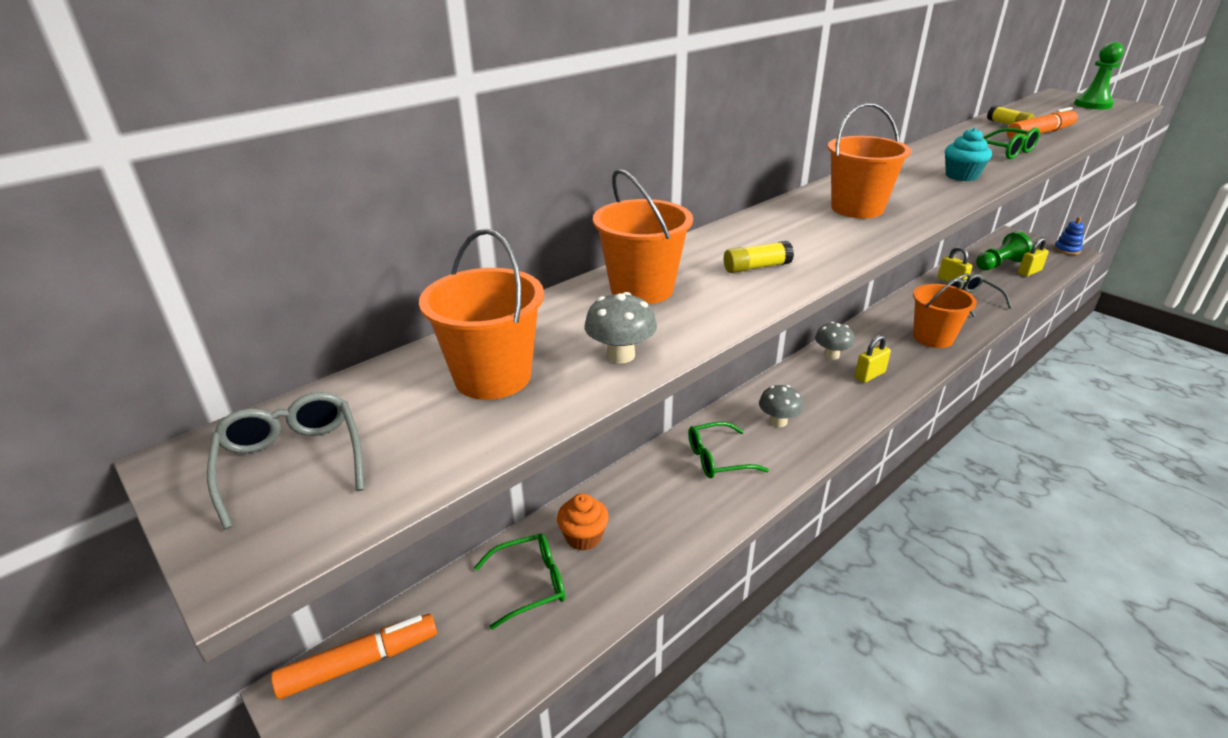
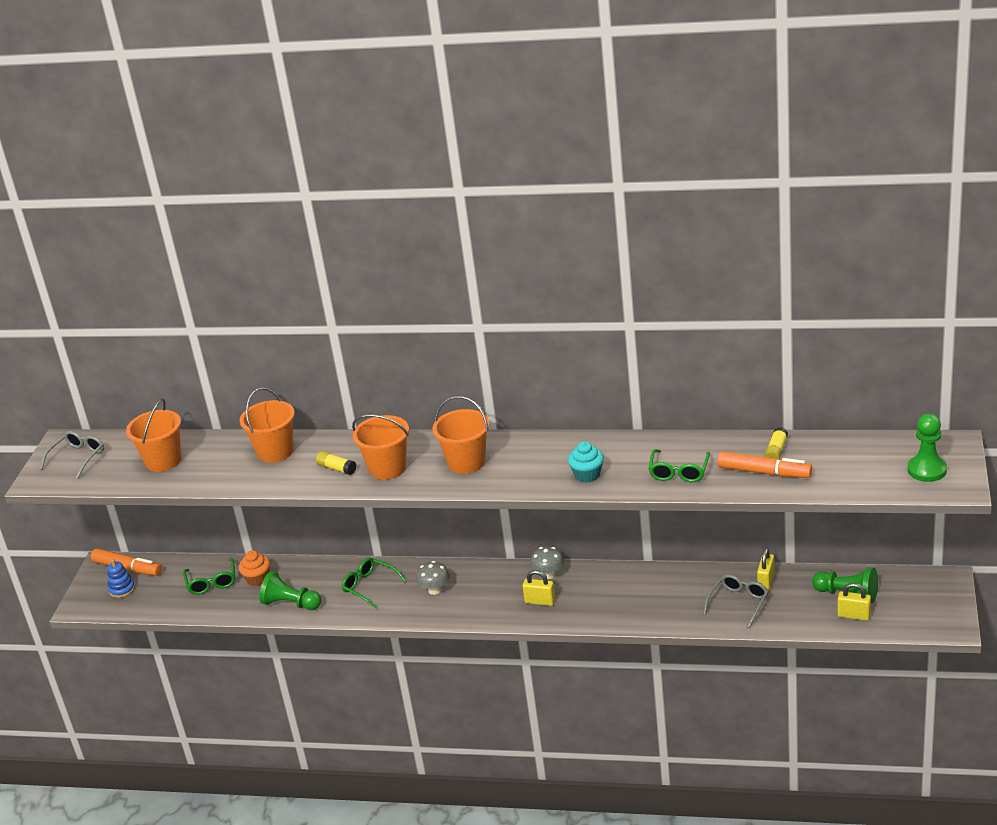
camera: 55 degrees right, 0 degrees up
green glasses [474,533,565,630] -> green glasses turned 45 degrees clockwise [183,558,235,595]
grey mushroom [584,292,657,364] -> none
orange bucket [913,273,977,348] -> orange bucket moved to [352,414,409,480]
blue stacking toy [1054,217,1084,255] -> blue stacking toy moved to [108,559,135,598]
none -> green pawn [259,571,321,610]

